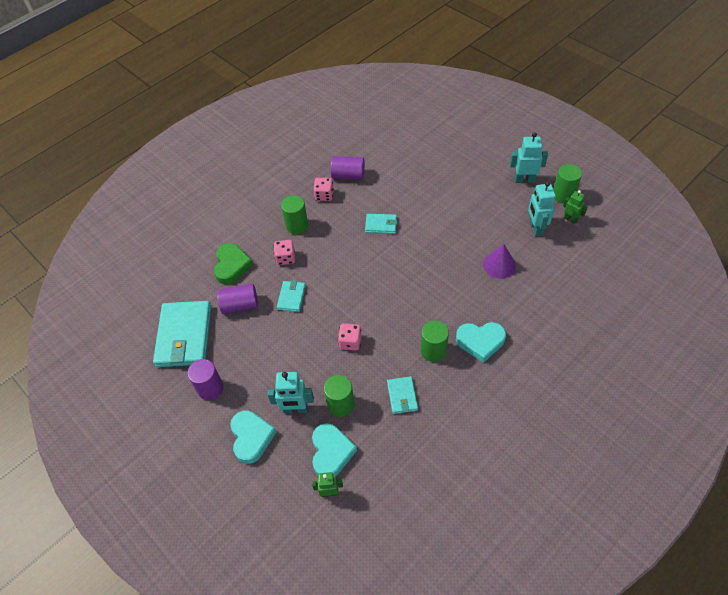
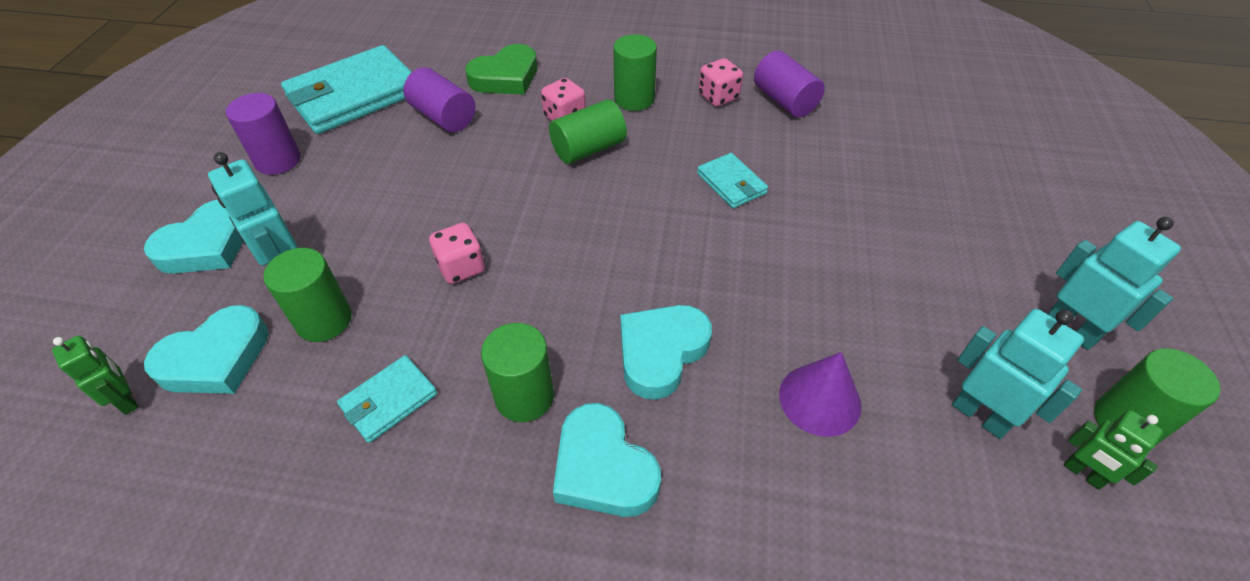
camera: 50 degrees right, 5 degrees down
turquoise wallet [277,280,306,312] -> none
turquoise robot [528,181,556,236] -> turquoise robot turned 90 degrees clockwise [952,309,1084,439]
green robot [563,190,588,224] -> green robot turned 135 degrees clockwise [1064,410,1163,490]
none -> green cylinder [549,99,627,164]
none -> turquoise heart [621,305,712,400]

